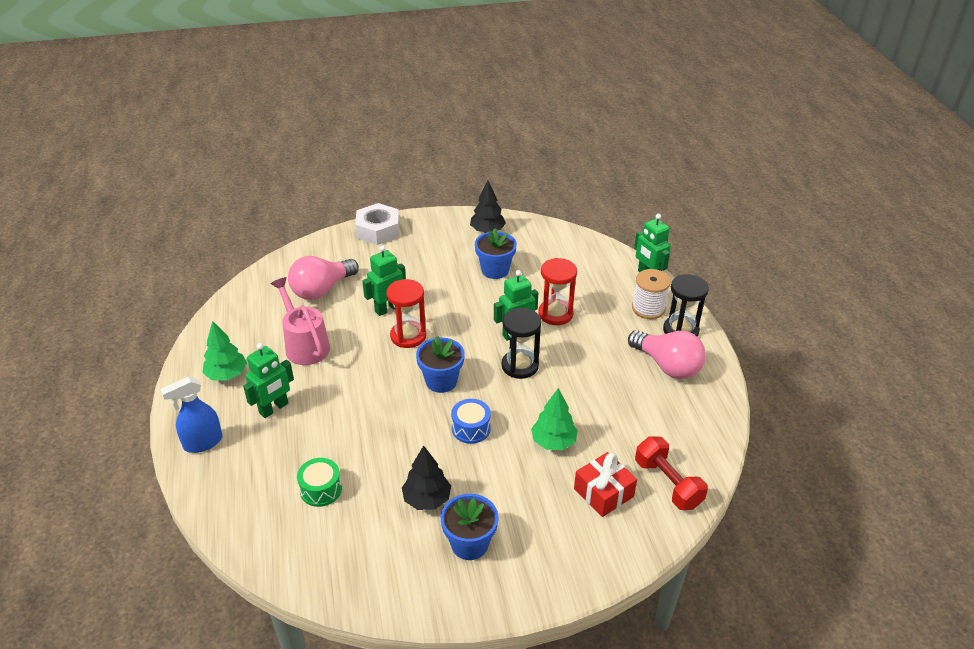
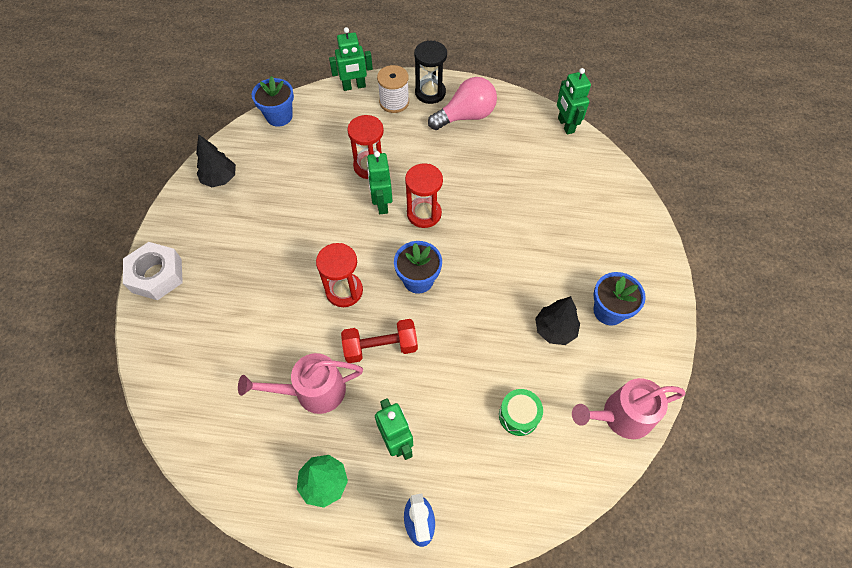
camera: 70 degrees left, 20 degrees up
pink light bulb [288,256,359,300] -> none
green robot [362,245,406,316] -> green robot moved to [557,68,591,135]
blue drum [451,399,491,444] -> none
blue flower pot [475,228,517,279] -> blue flower pot moved to [252,76,294,127]
black hourglass [502,308,541,379] -> red hourglass [405,163,443,228]
green tree [531,388,578,450] -> none
red gift [574,452,637,517] -> none
red dumbbell [635,437,708,510] -> red dumbbell moved to [341,319,418,363]
none -> pink watering can [572,378,685,439]

